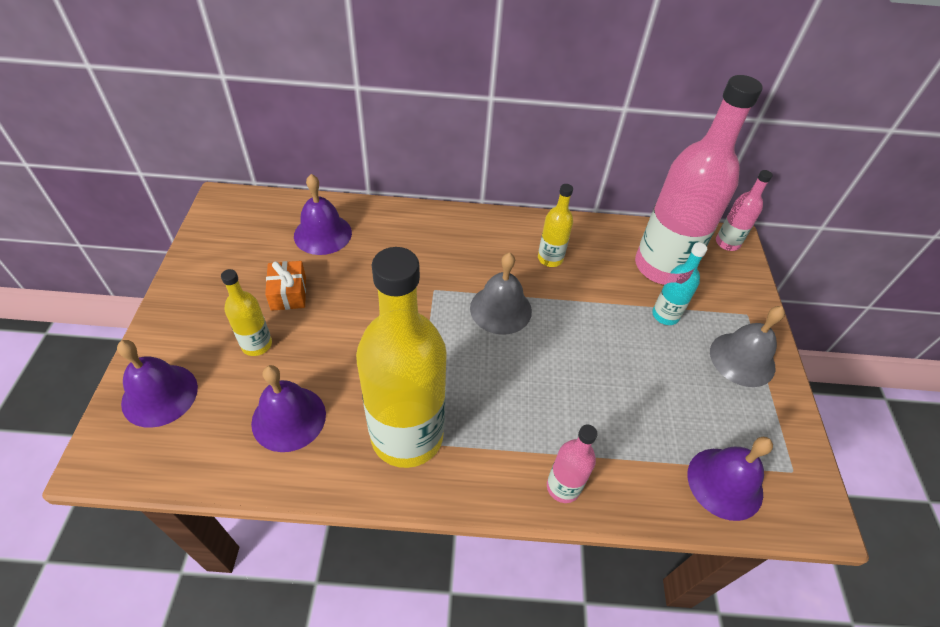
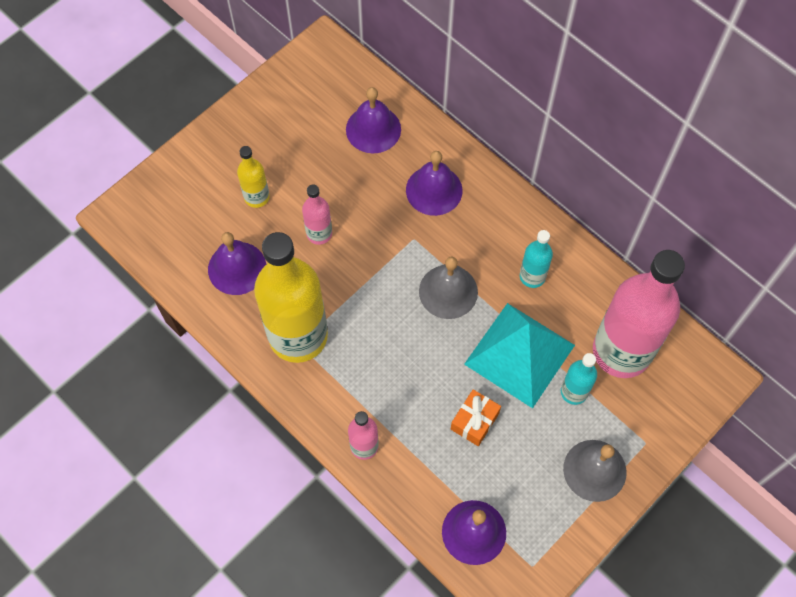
camera: 45 degrees right, 15 degrees up
purple bell [117,340,198,428] -> purple bell moved to [406,151,463,216]
orange gift [265,261,306,311] -> orange gift moved to [451,389,501,446]
yellow bottle [538,184,573,267] -> turquoise bottle [520,230,553,288]
pink bottle [716,170,773,251] -> pink bottle moved to [302,185,332,245]
none -> turquoise pyramid [464,303,575,408]

